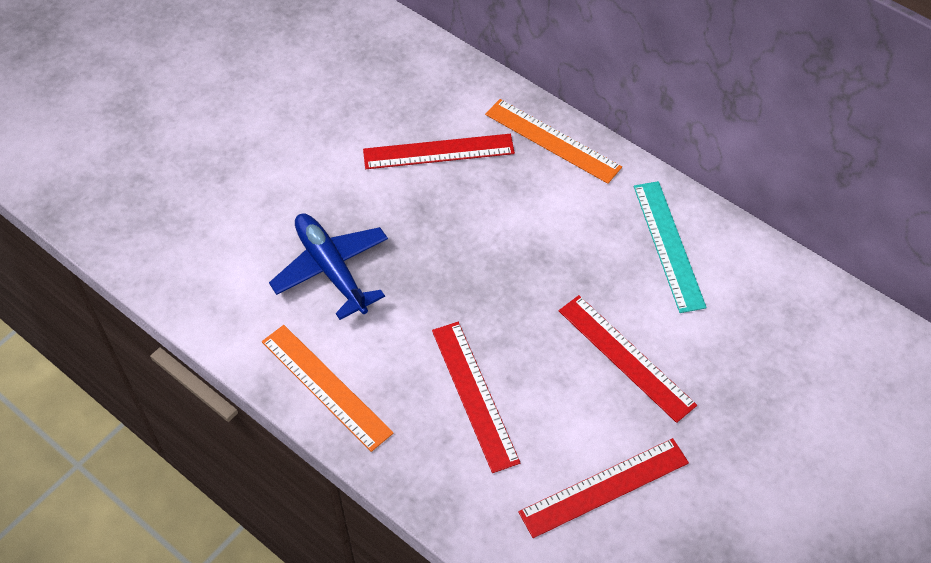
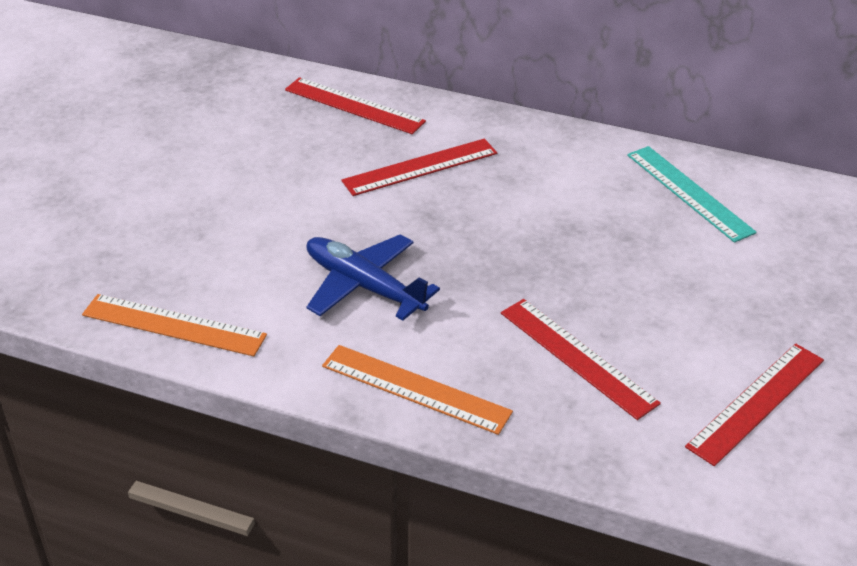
camera: 20 degrees left, 15 degrees down
orange ruler [485,99,622,184] -> orange ruler moved to [82,294,267,357]
red ruler [559,295,697,423] -> red ruler moved to [285,77,426,134]

